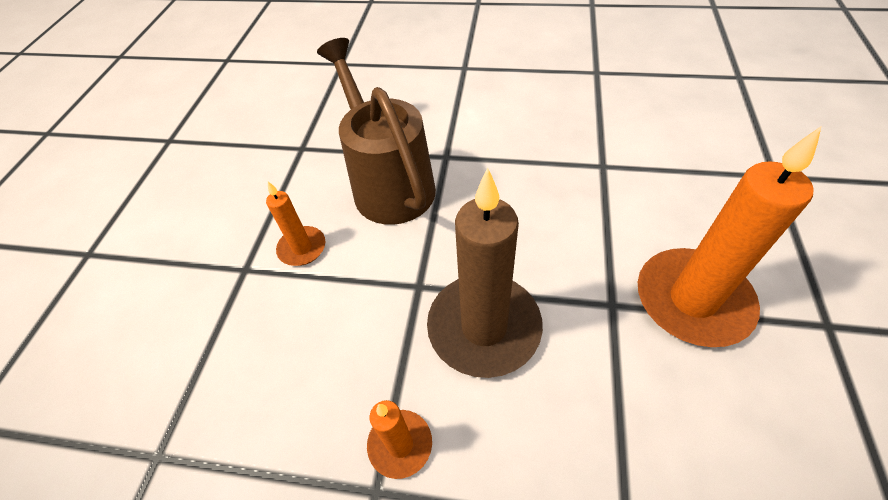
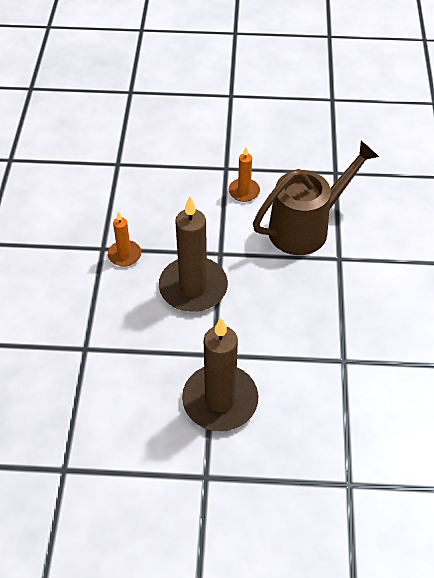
camera: 80 degrees right, 0 degrees up
orange candle [638,127,821,347] -> brown candle [182,318,258,431]

